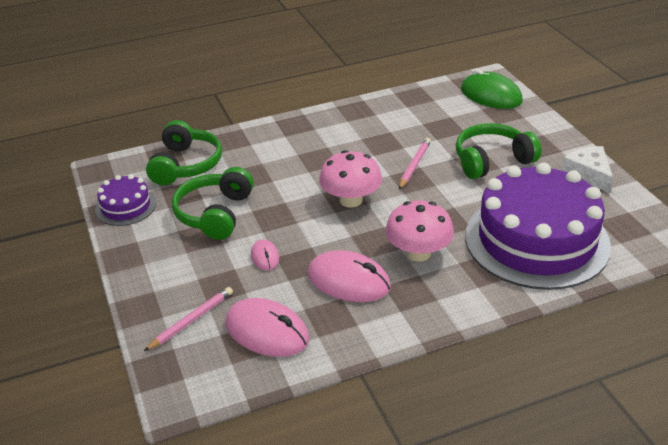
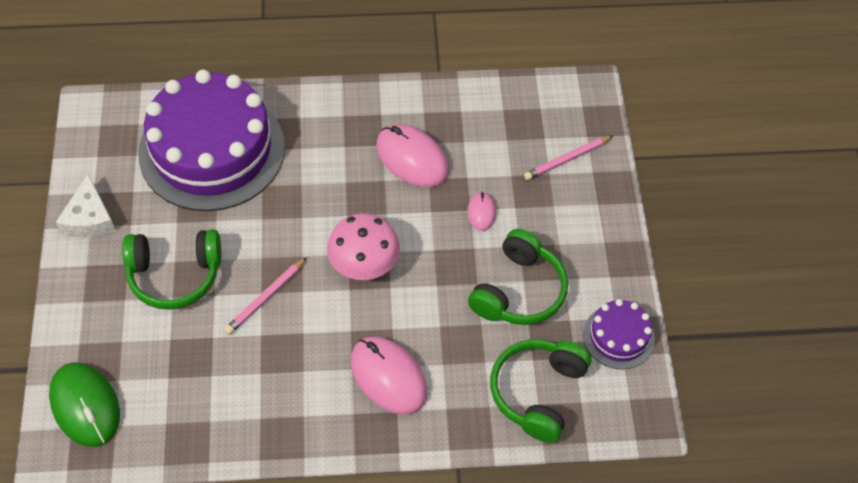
camera: 165 degrees left, 20 degrees up
pink mouse [225,298,309,357] -> pink mouse moved to [351,336,427,415]
pink mushroom [385,200,454,262] -> none

